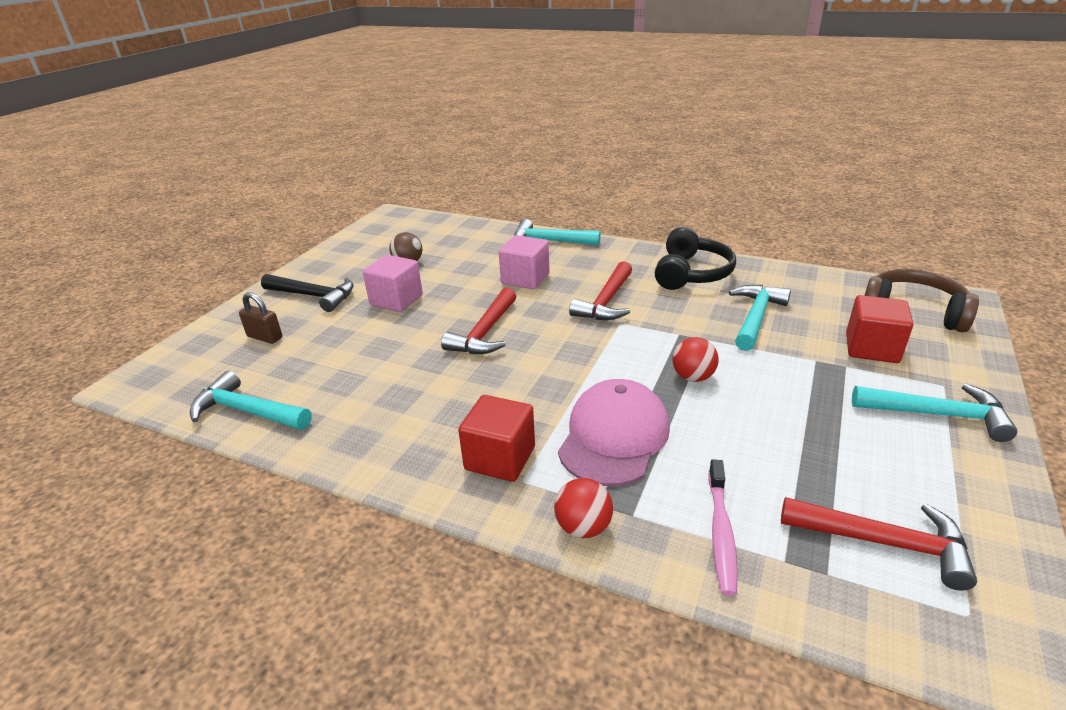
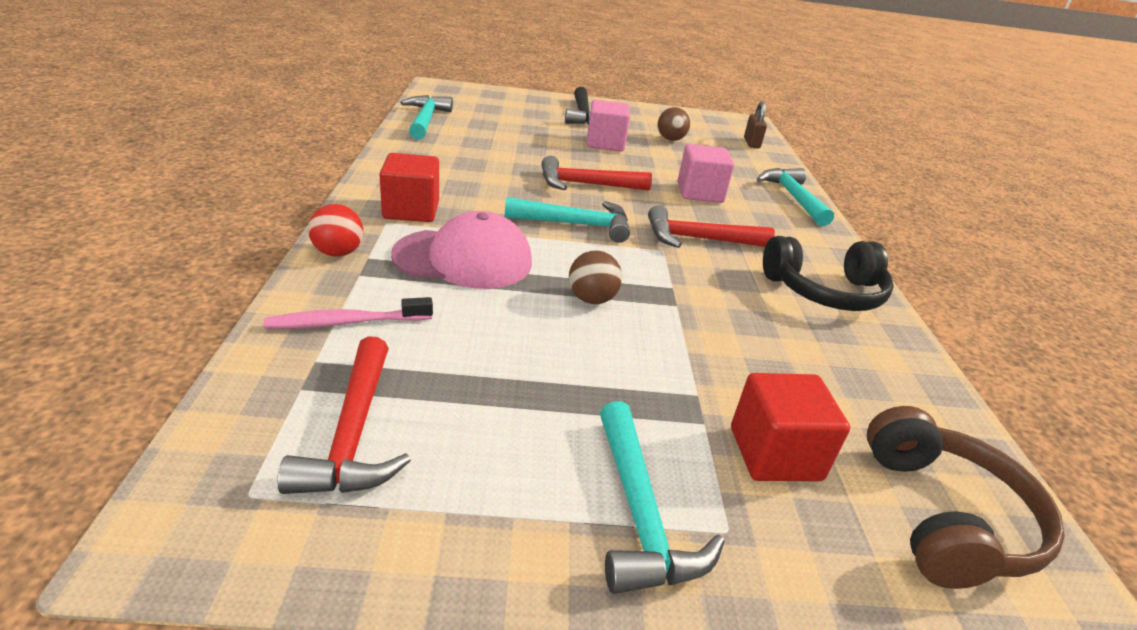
camera: 60 degrees right, 0 degrees up
brown padlock [239,292,282,344] -> brown padlock moved to [744,101,767,149]
red ball [673,337,719,382] -> brown ball [569,251,622,304]
turquoise hammer [729,285,791,351] -> turquoise hammer moved to [505,197,630,243]

